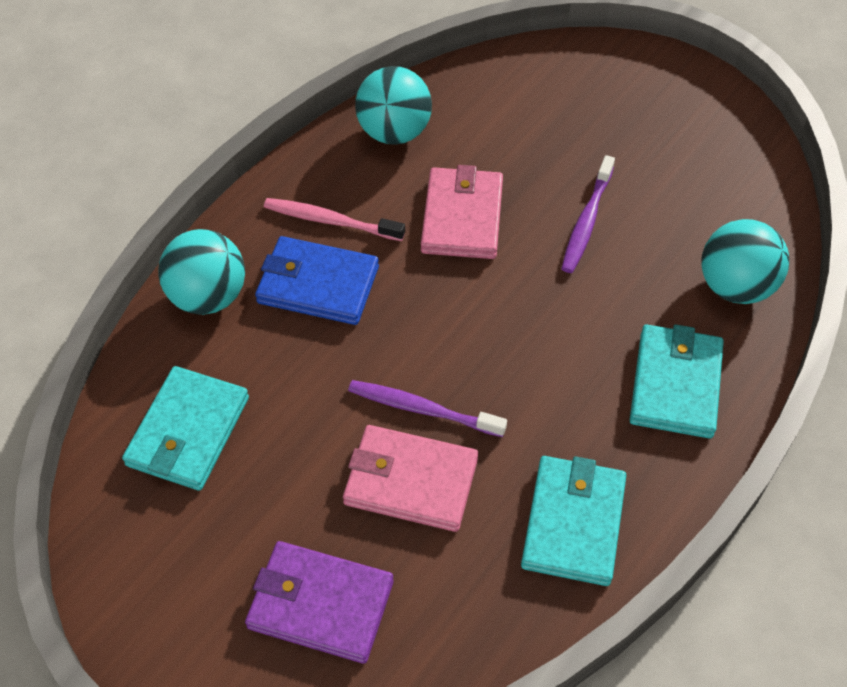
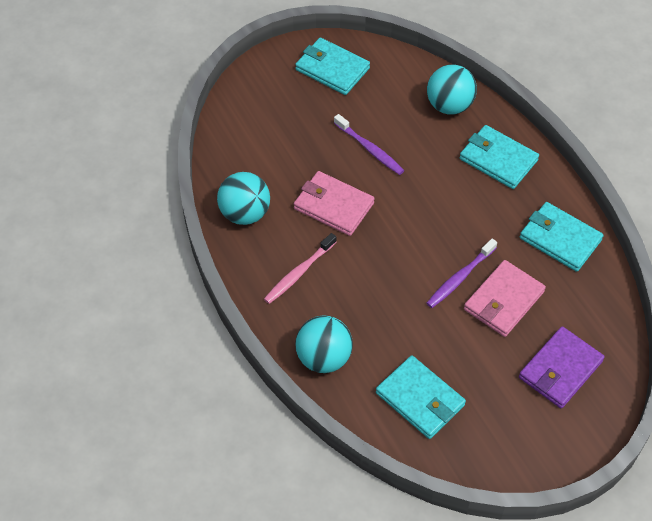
camera: 65 degrees left, 0 degrees up
blue wallet [255,236,379,325] -> none
none -> turquoise wallet [295,37,370,95]

